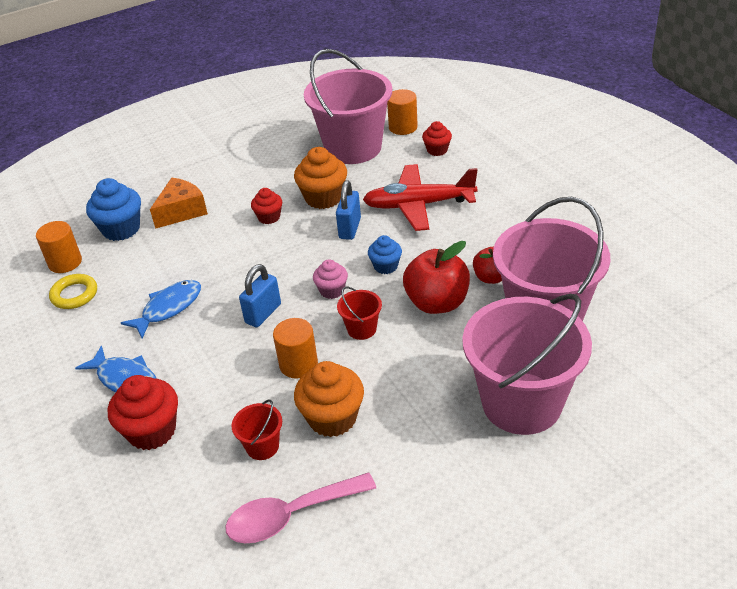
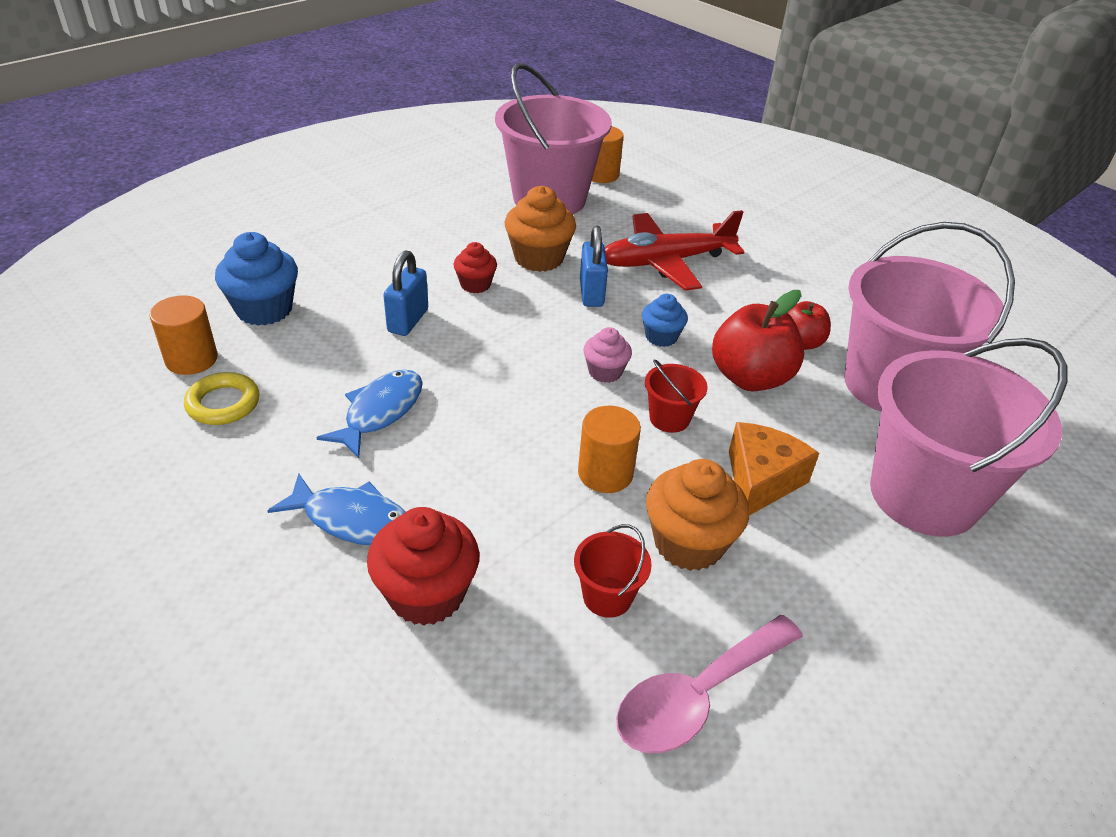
camera: 20 degrees left, 0 degrees up
orange cheese [150,178,208,229] -> orange cheese moved to [729,422,819,516]
blue padlock [239,264,281,327] -> blue padlock moved to [383,250,428,336]
red cupcake [422,121,452,156] -> none

